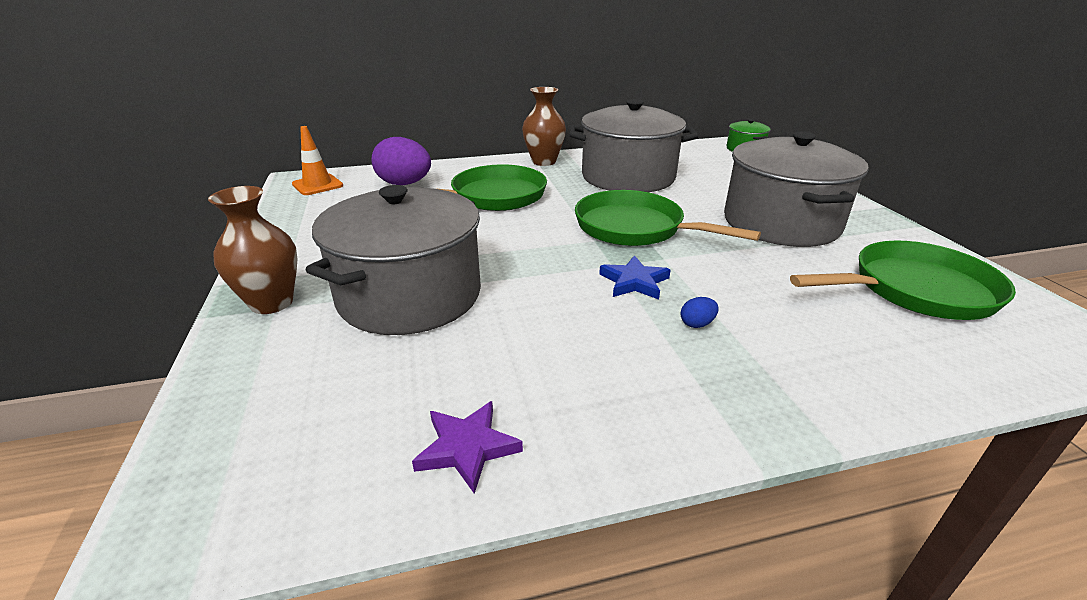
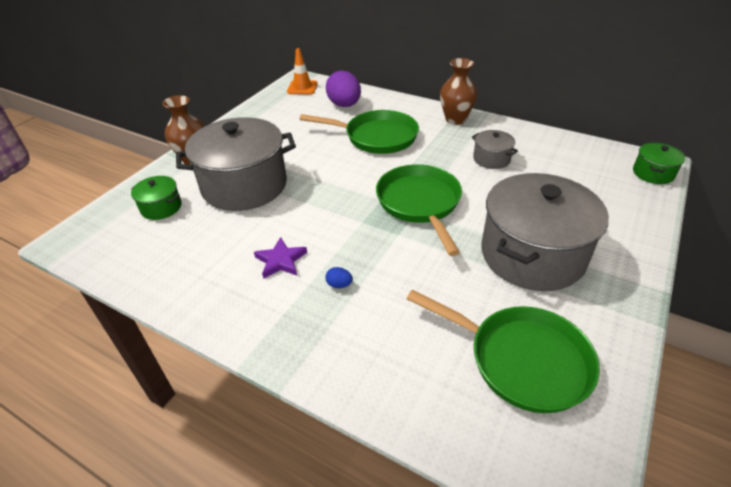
camera: 45 degrees right, 10 degrees up
purple star [412,401,523,494] -> purple star moved to [254,237,307,279]
grey pot [569,99,698,192] -> grey pot [472,130,518,169], size x0.45
blue star [599,255,671,300] -> none
none -> green pot [131,176,182,220]

